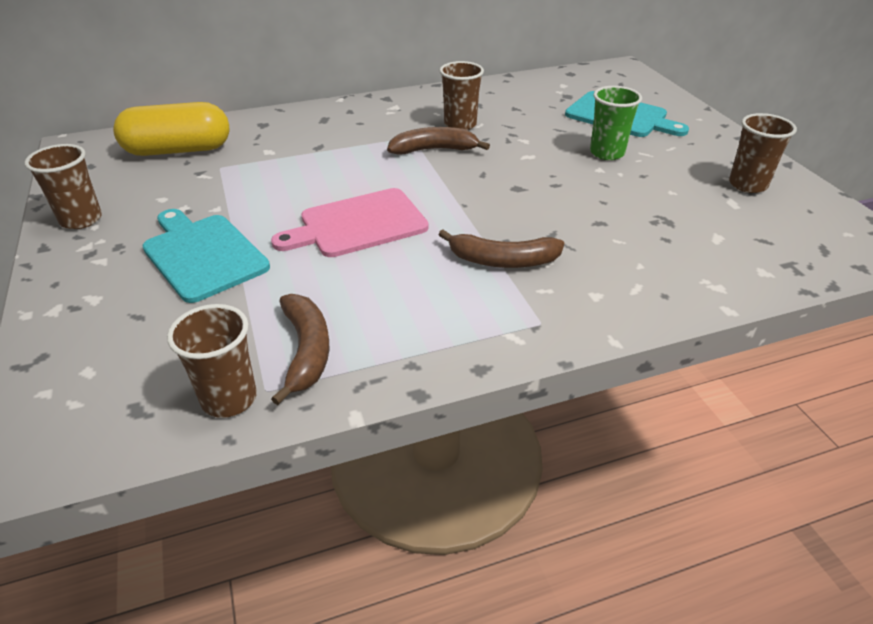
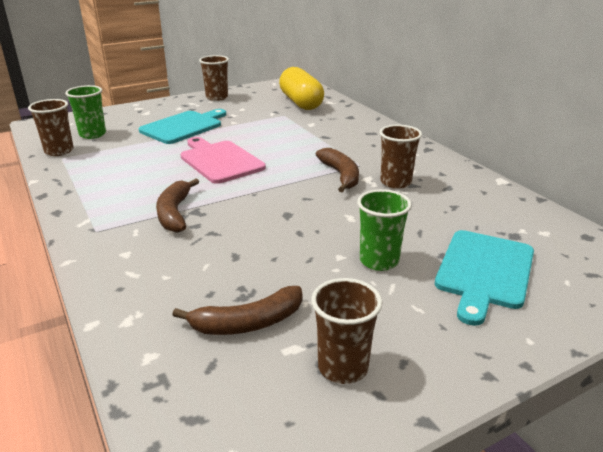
camera: 80 degrees right, 10 degrees down
brown banana [271,294,329,405] -> brown banana moved to [172,286,302,335]
none -> green cup [65,85,106,139]

